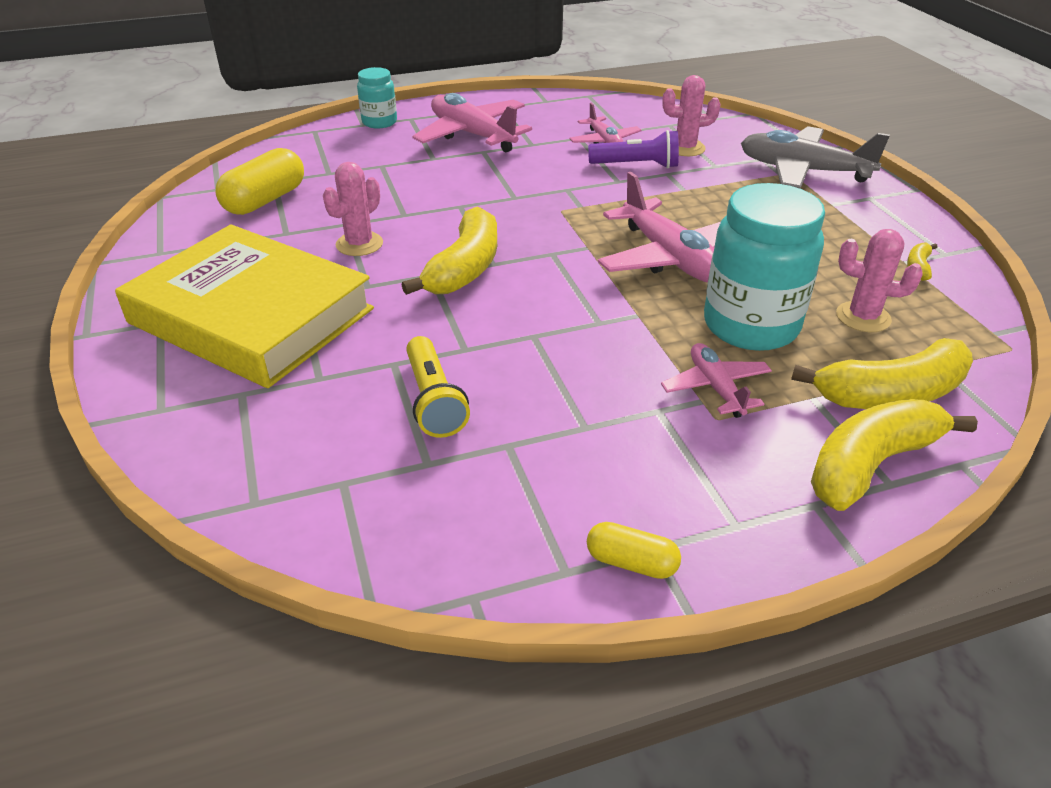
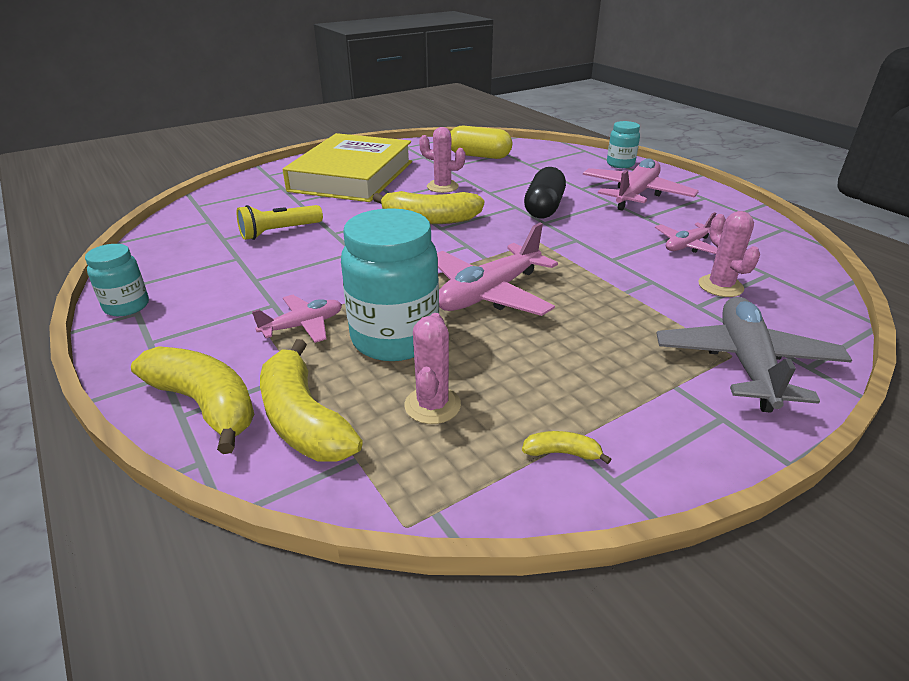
camera: 75 degrees right, 5 degrees down
yellow capsule [587,522,681,579] -> turquoise jar [85,244,149,316]
purple flashlight [588,130,679,168] -> none
none -> black capsule [524,167,566,219]

